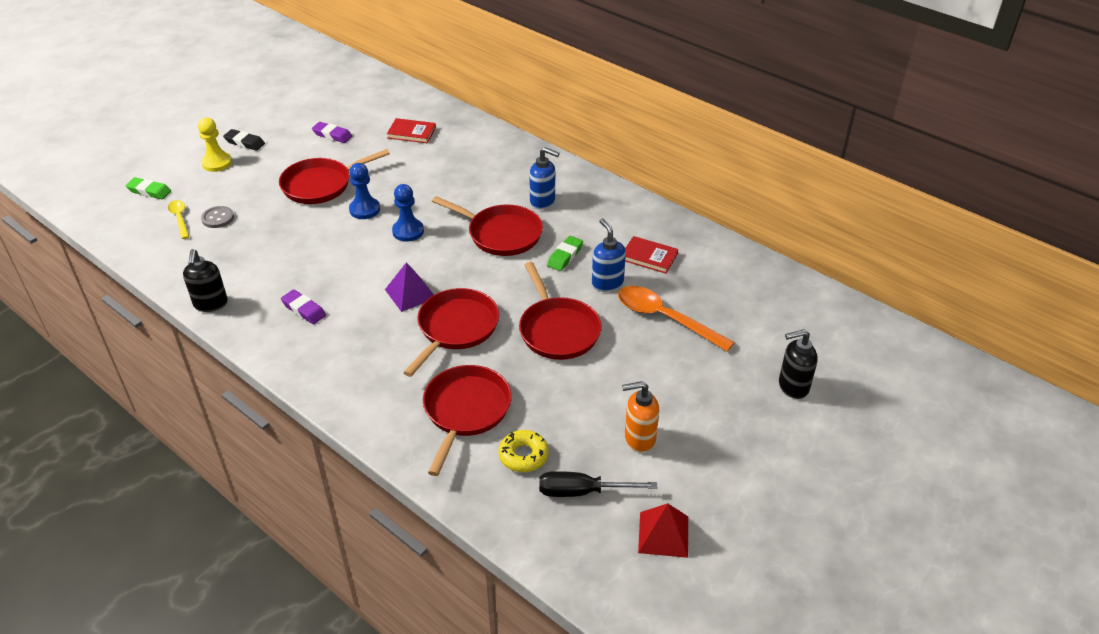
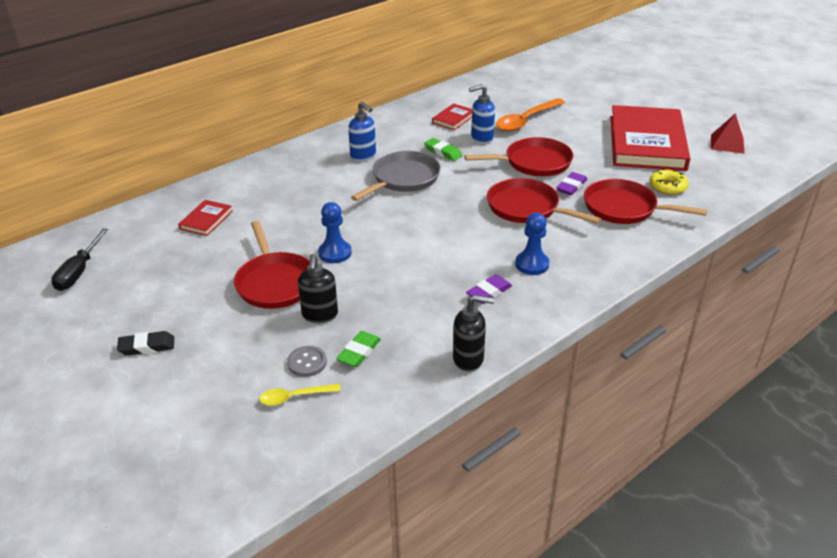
camera: 80 degrees left, 5 degrees down
green eraser [126,177,171,199] -> green eraser moved to [336,331,381,367]
yellow pawn [198,118,232,172] -> none
black eraser [223,129,265,151] -> black eraser turned 45 degrees clockwise [117,331,174,356]
purple eraser [312,122,352,143] -> purple eraser moved to [556,172,587,195]
purple pyramid [385,262,434,312] -> none
blue pawn [392,184,424,242] -> blue pawn moved to [515,213,550,275]
red pan [432,196,543,256] -> grey pan [351,151,441,201]
blue soap dispenser [529,147,560,210] -> blue soap dispenser turned 105 degrees clockwise [348,102,376,161]
black screwdriver [539,471,657,497] -> black screwdriver moved to [51,228,109,291]
orange soap dispenser [622,381,659,453] -> red book [611,105,690,171]
black soap dispenser [779,329,818,399] -> black soap dispenser moved to [298,254,338,323]

